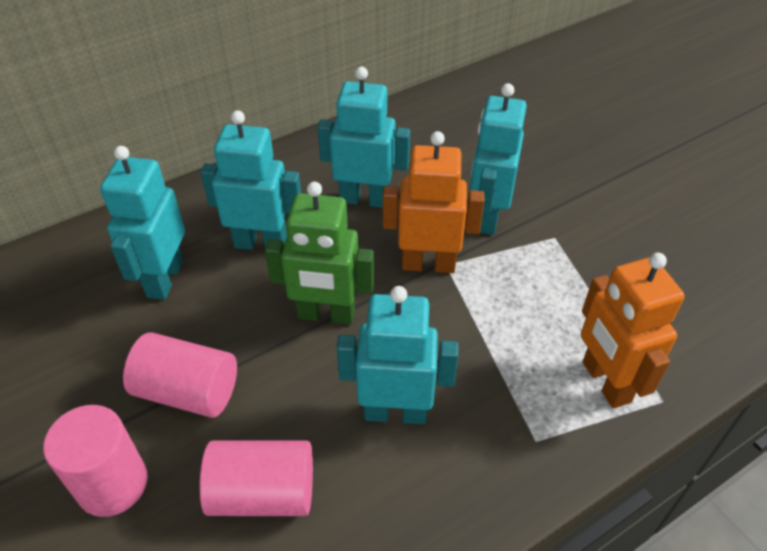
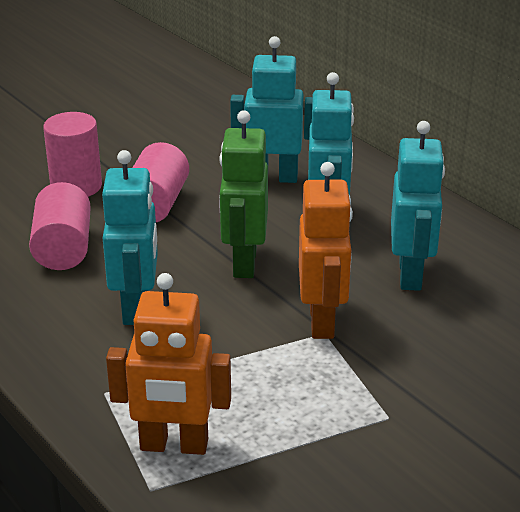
camera: 85 degrees right, 15 degrees down
turquoise robot [470,83,527,235] -> none
orange robot [581,253,685,408] -> orange robot turned 150 degrees counterclockwise [106,273,231,455]

